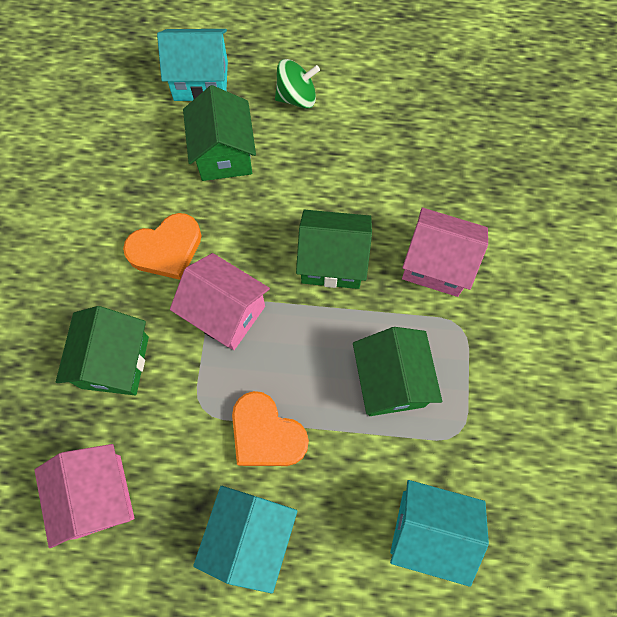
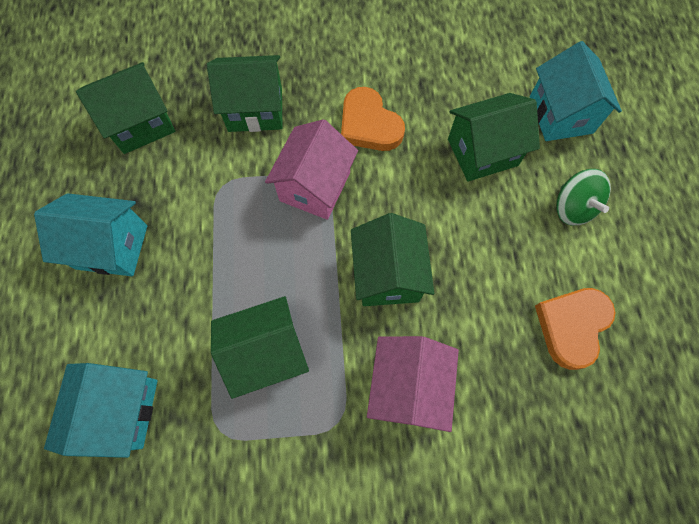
camera: 80 degrees right, 0 degrees up
pink house [35,444,134,548] -> green house [76,62,176,154]
orange heart [232,391,309,466] -> orange heart moved to [535,288,616,370]

